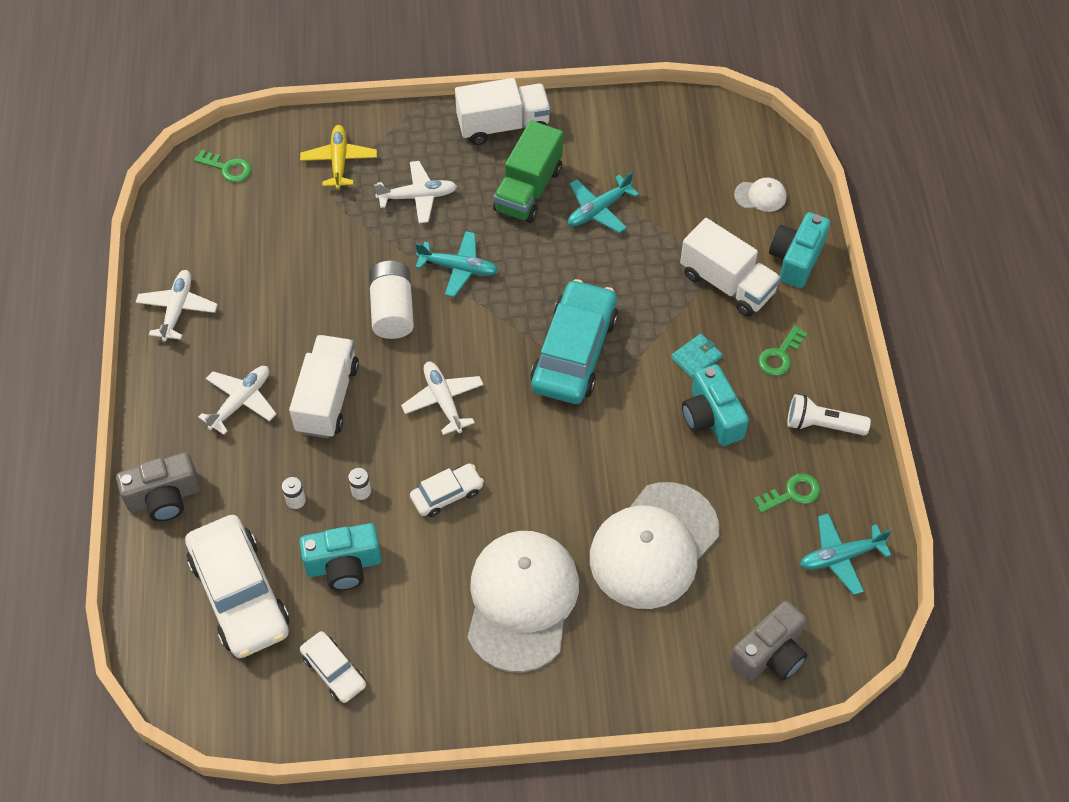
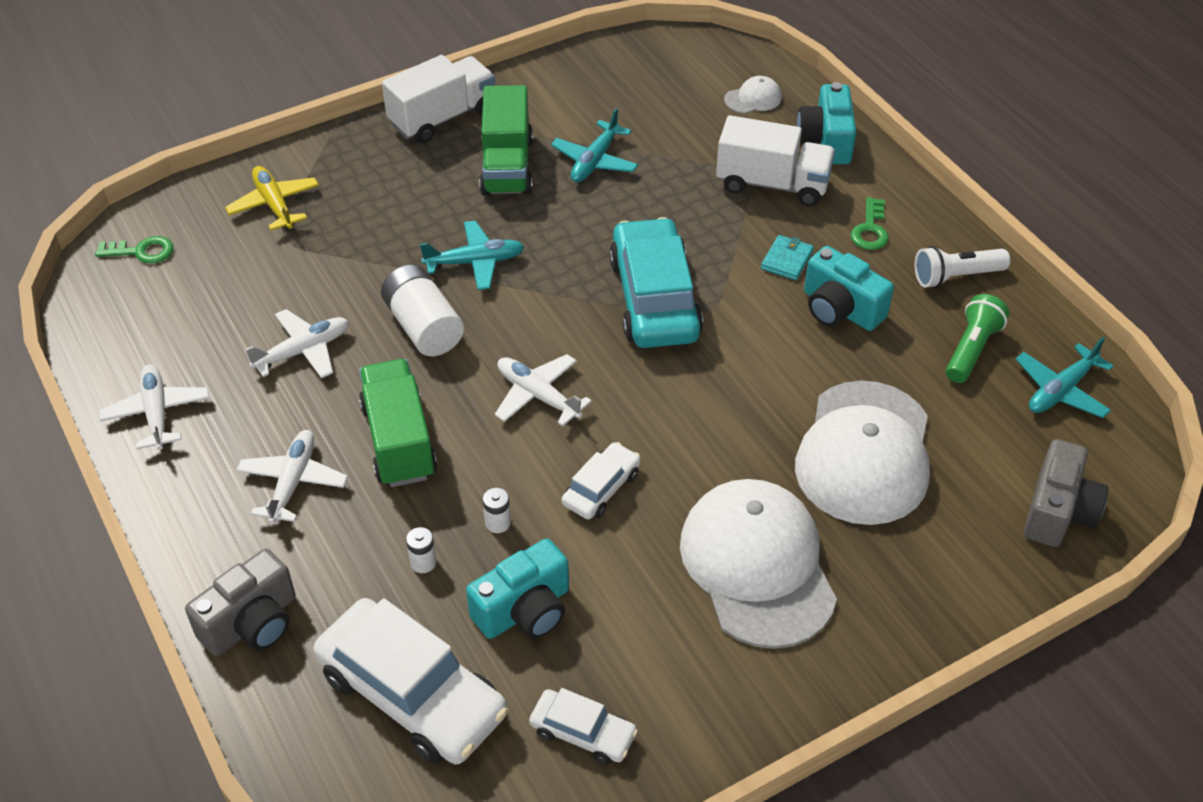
camera: 25 degrees left, 10 degrees down
white truck [289,335,359,438] -> green truck [359,359,437,487]
white plane [374,161,457,223] -> white plane moved to [245,309,349,378]
green key [754,473,820,513] -> green flashlight [946,294,1009,383]

